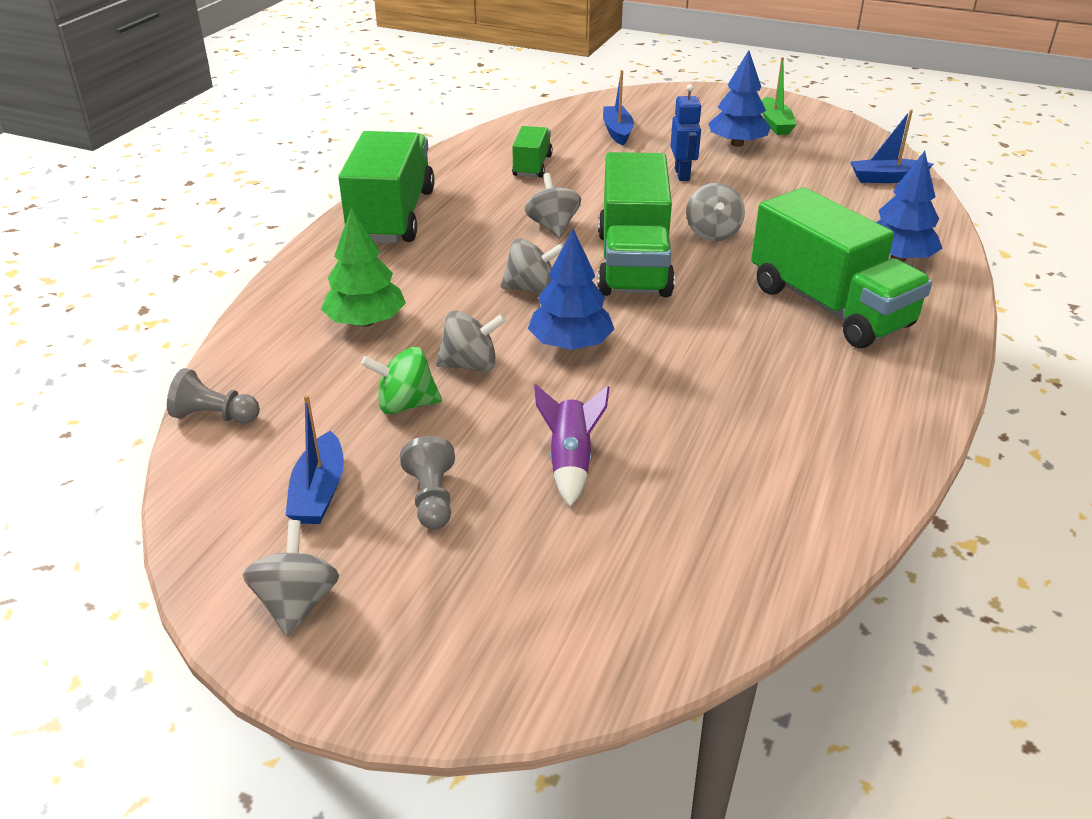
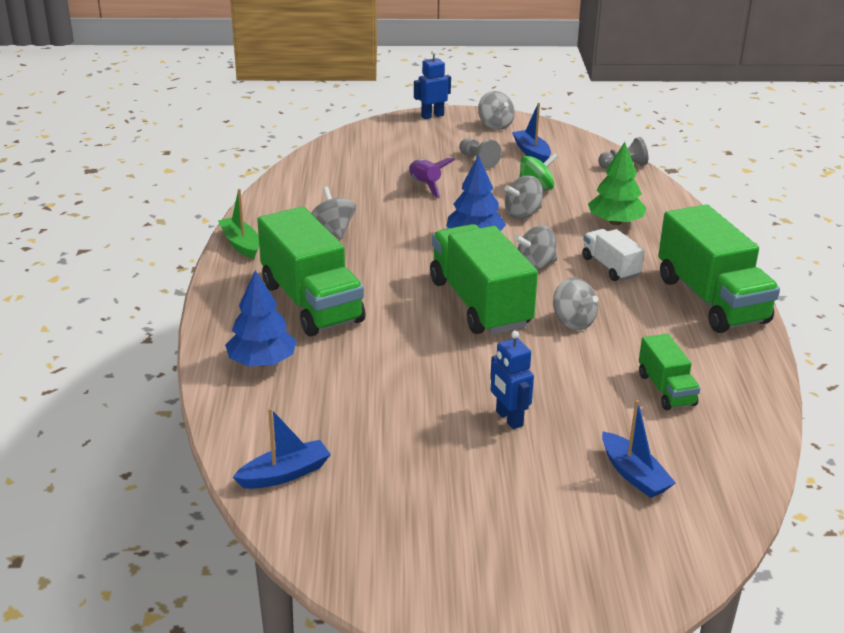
camera: 155 degrees right, 5 degrees down
grey spinning top [686,183,745,241] -> grey spinning top moved to [311,187,356,239]
blue tree [708,50,771,147] -> none
green truck [751,187,932,348] -> green truck turned 150 degrees counterclockwise [257,207,365,336]
green boat [762,57,797,135] -> green boat moved to [218,189,259,259]
none -> blue robot [414,50,451,119]
none -> white truck [582,229,644,281]

